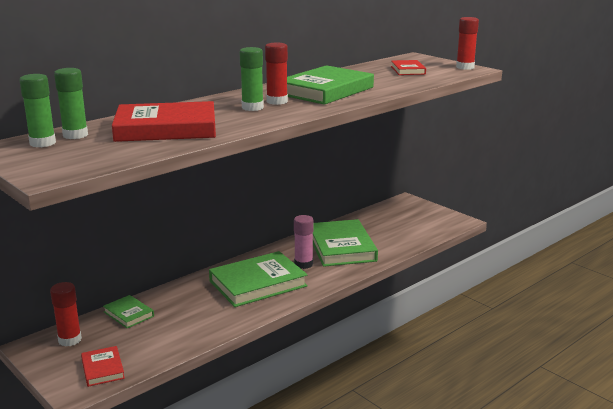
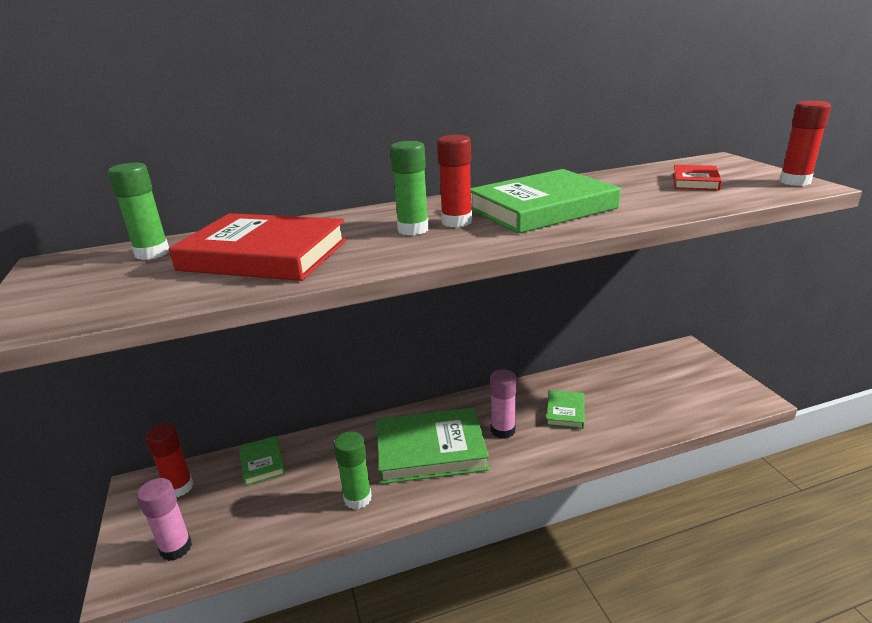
camera: 25 degrees right, 5 degrees up
green glue stick [19,74,56,147] -> green glue stick moved to [334,432,372,509]
red book [81,346,125,387] -> pink glue stick [137,478,192,561]
green book [313,219,378,267] -> green book [546,390,584,429], size x0.50

